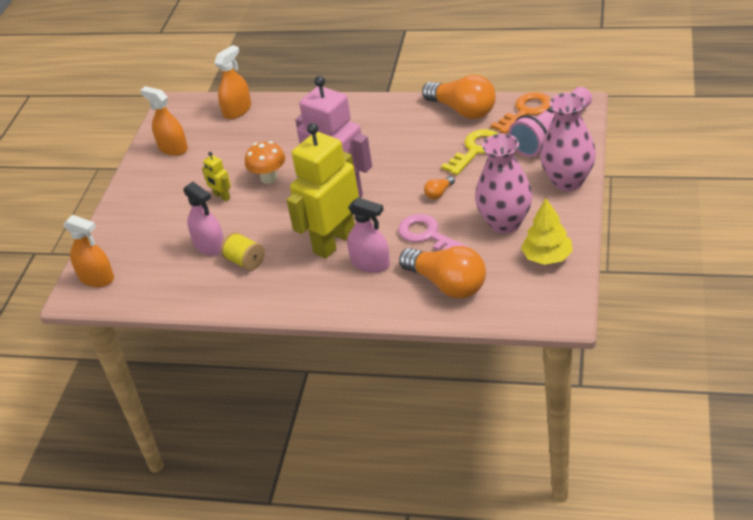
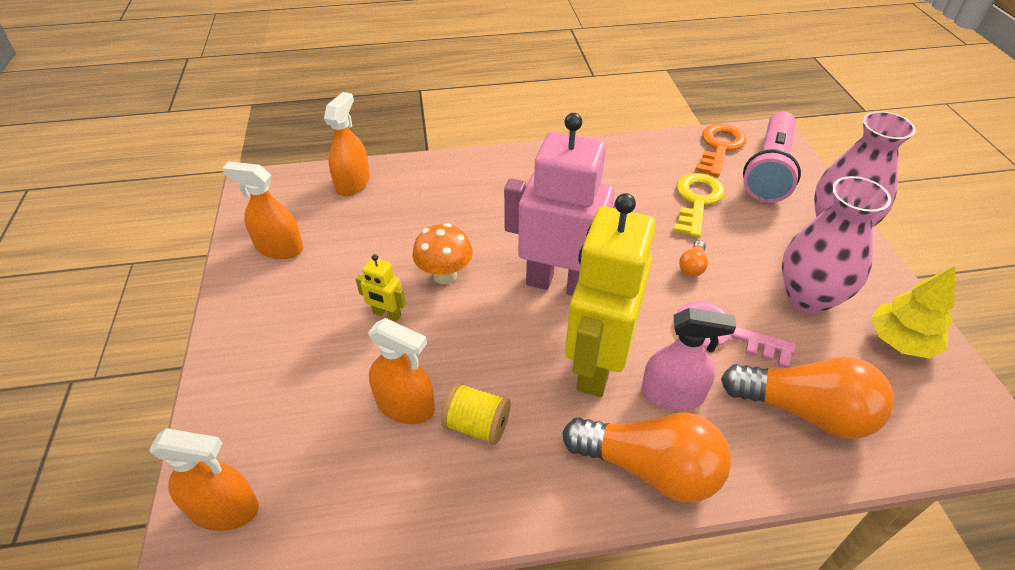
camera: 25 degrees left, 5 degrees up
pink spray bottle [183,182,224,256] -> orange spray bottle [368,318,435,424]
orange light bulb [422,75,496,119] -> orange light bulb moved to [562,413,731,503]

